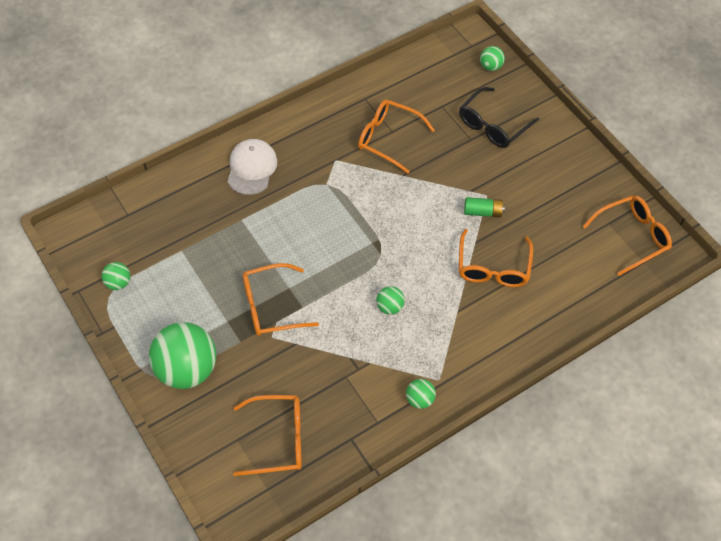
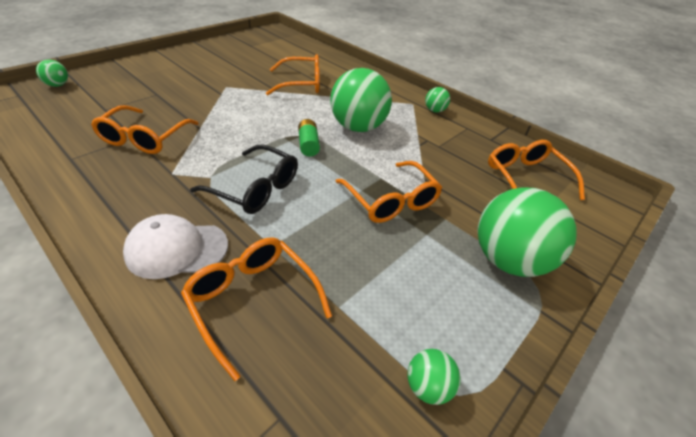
camera: 105 degrees left, 15 degrees down
green ball [376,286,405,315] -> green ball [330,68,392,132], size x2.22
black glasses [459,87,539,148] -> black glasses moved to [190,144,298,214]
green battery [464,197,505,217] -> green battery moved to [298,119,320,156]
orange glasses [583,195,672,276] -> orange glasses moved to [181,237,332,381]

